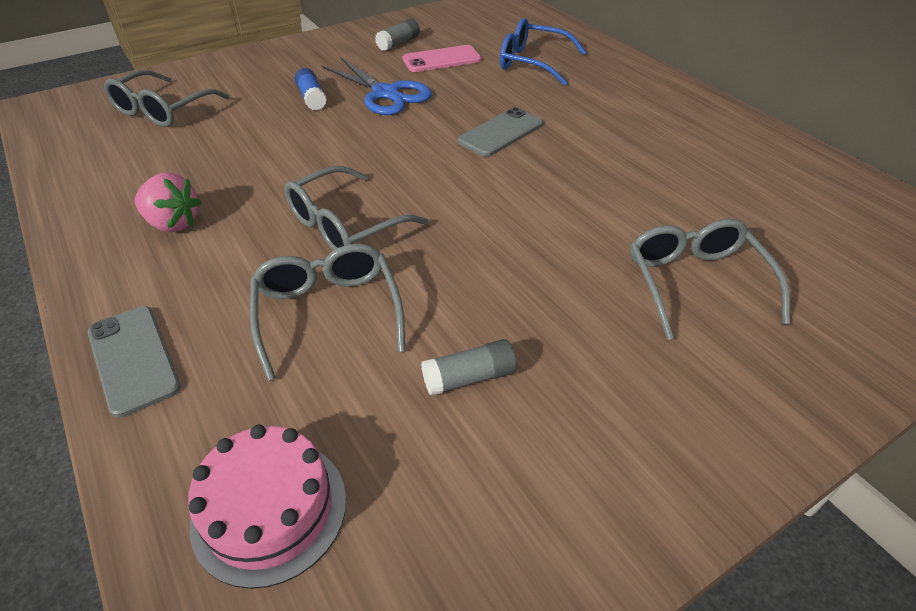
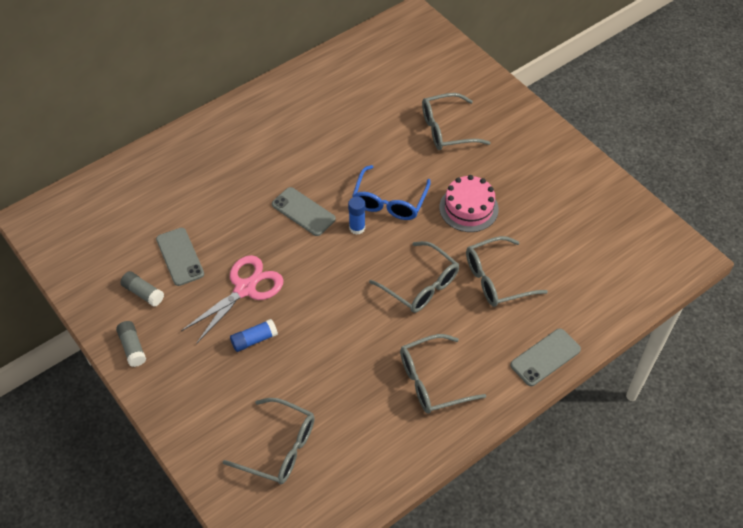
camera: 95 degrees left, 10 degrees up
pink strawberry [135,173,201,232] -> grey glasses [400,334,486,413]
pink cake [188,424,346,589] -> pink cake moved to [439,175,499,232]
blue scissors [322,58,432,115] -> pink scissors [181,255,283,344]
pink phone [402,45,482,72] -> grey phone [156,228,204,286]
grey glue stick [421,339,517,396] -> grey glue stick moved to [116,321,146,367]
blue glasses [500,18,586,86] -> blue glasses moved to [352,165,431,220]
none -> blue glue stick [348,196,365,235]

